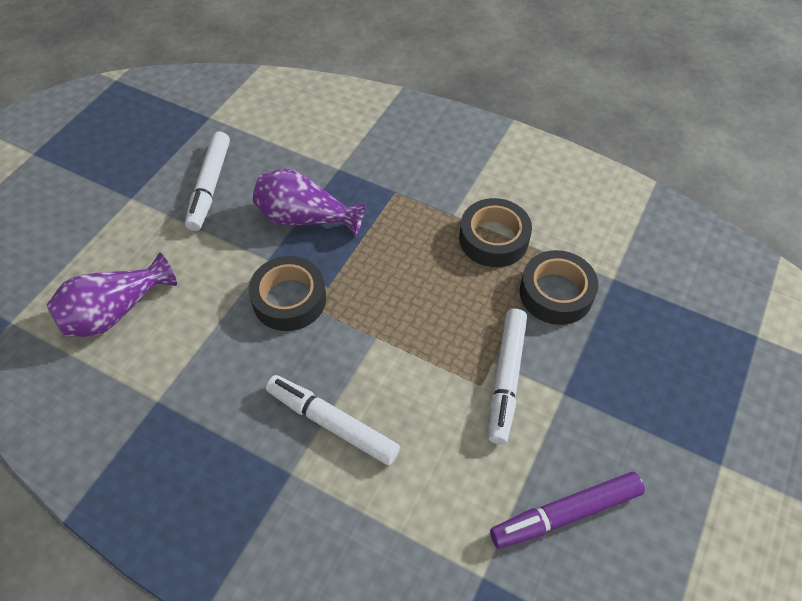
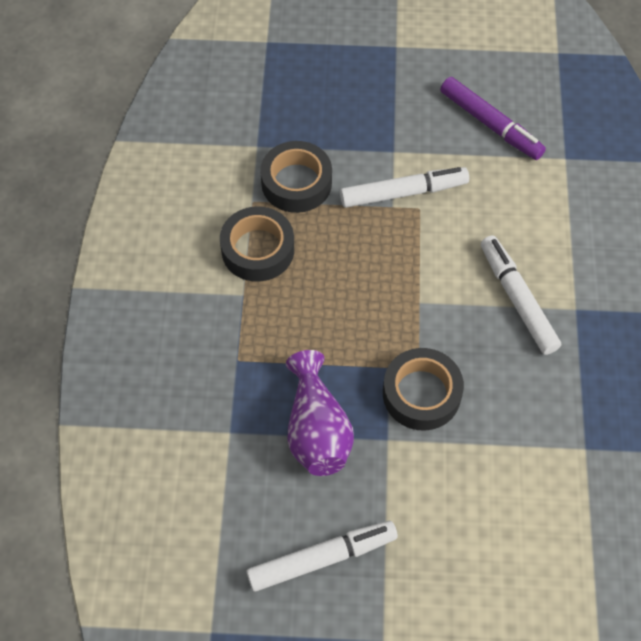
camera: 115 degrees left, 5 degrees up
purple vase [46,252,177,337] -> none
white marker [266,375,400,466] -> white marker turned 150 degrees clockwise [481,235,561,355]

